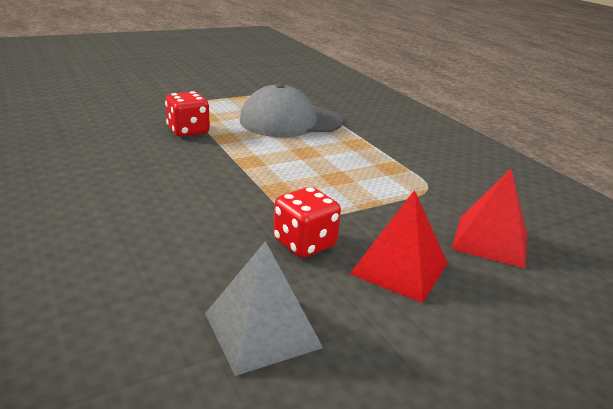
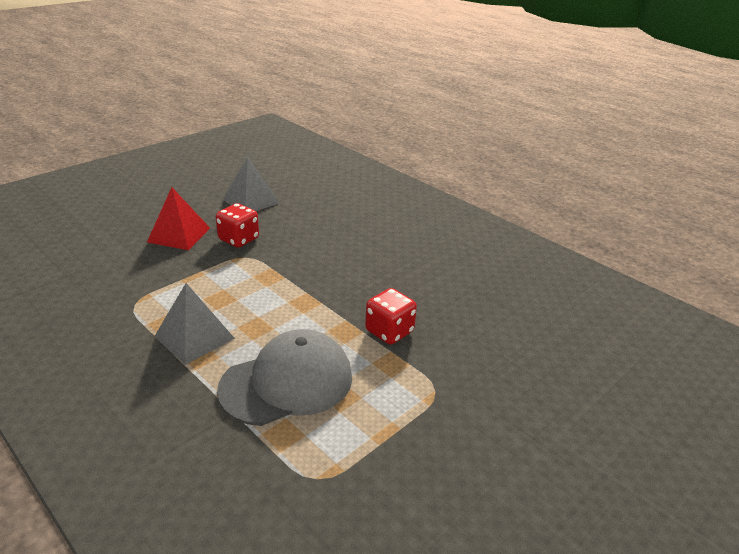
camera: 165 degrees right, 5 degrees up
red pyramid [452,169,527,268] -> none
none -> grey pyramid [154,283,235,365]

